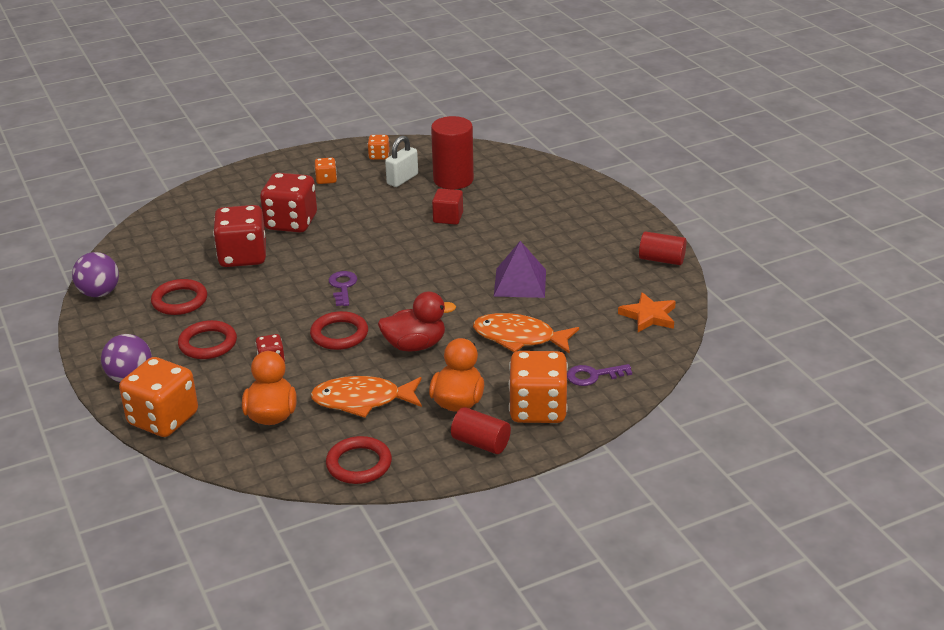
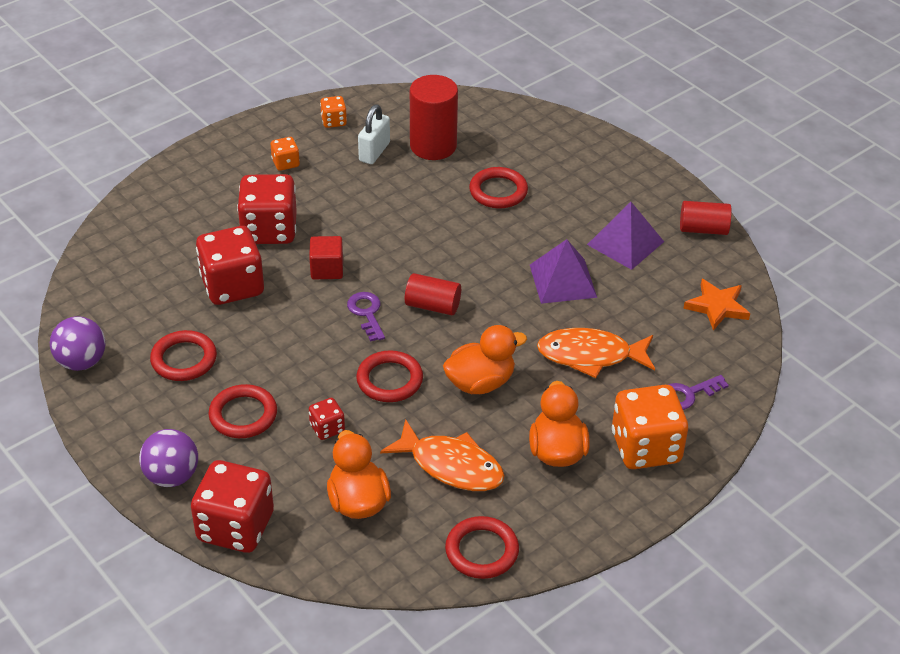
camera: 15 degrees left, 10 degrees up
orange dice [119,357,198,437] -> red dice [191,460,274,553]
orange fish [310,376,422,418] -> orange fish turned 135 degrees counterclockwise [380,419,505,491]
red duck [378,291,456,352] -> orange duck [443,325,527,394]
red cube [432,188,463,225] -> red cube moved to [309,236,343,279]
red cylinder [451,407,511,454] -> red cylinder moved to [405,273,461,315]
none -> red ring [469,167,528,208]
none -> purple pyramid [587,202,664,270]

